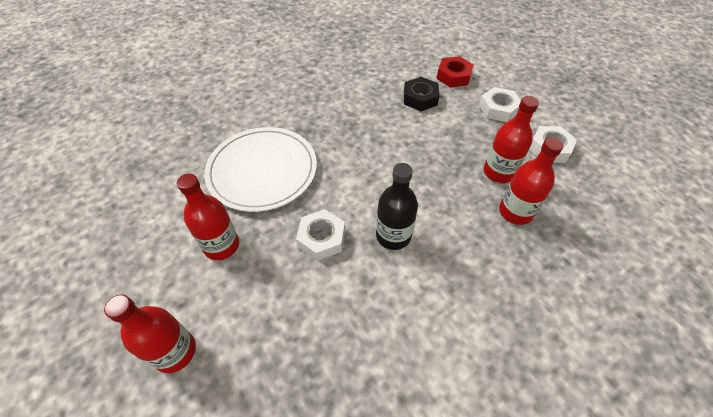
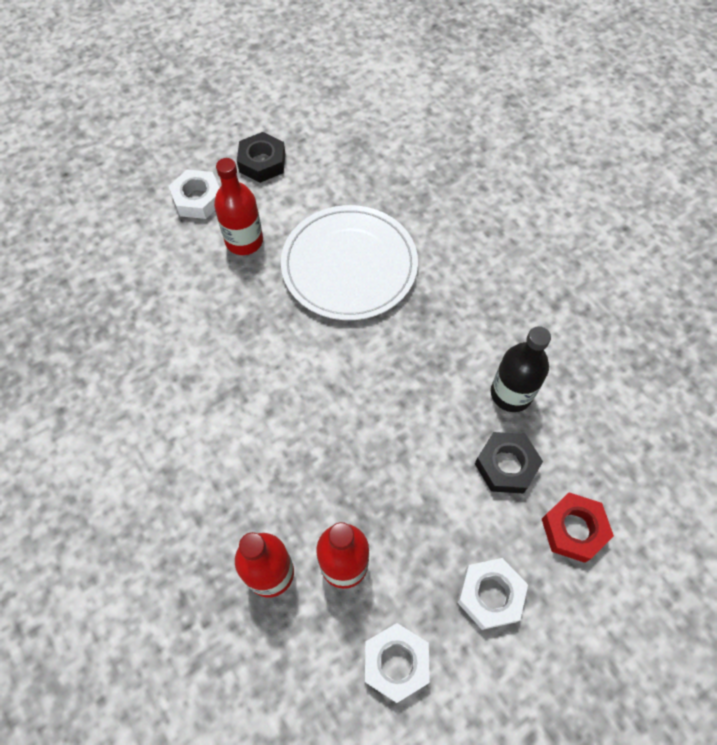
camera: 90 degrees right, 10 degrees up
red bottle [104,295,196,373] -> none
white nut [296,209,345,261] -> white nut moved to [169,170,219,219]
black bottle [376,163,418,250] -> black bottle moved to [491,326,551,412]
none -> black nut [237,132,285,183]

